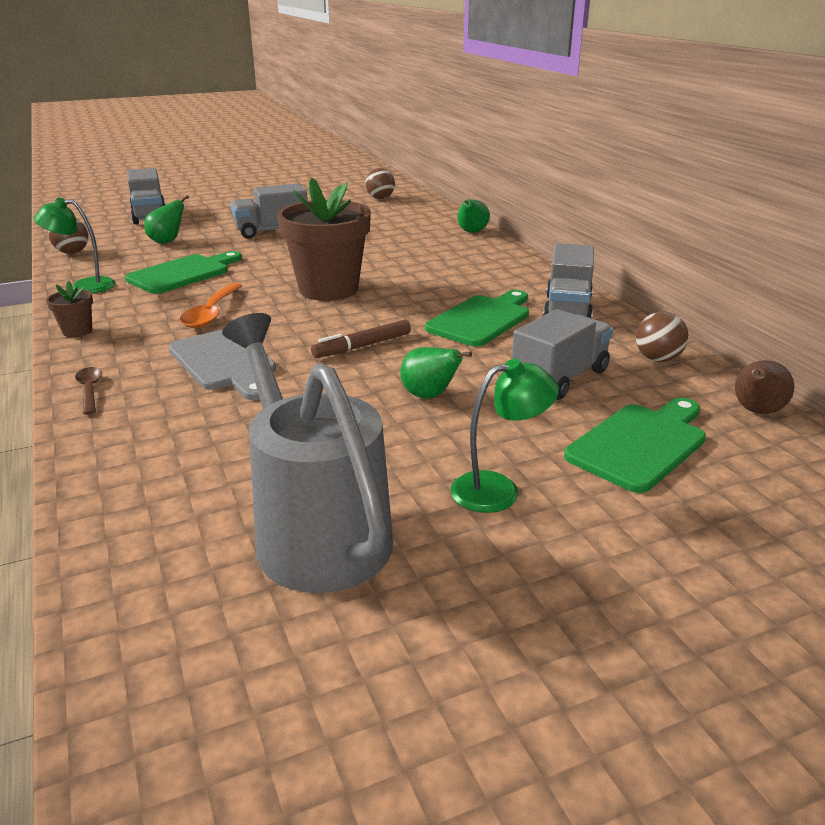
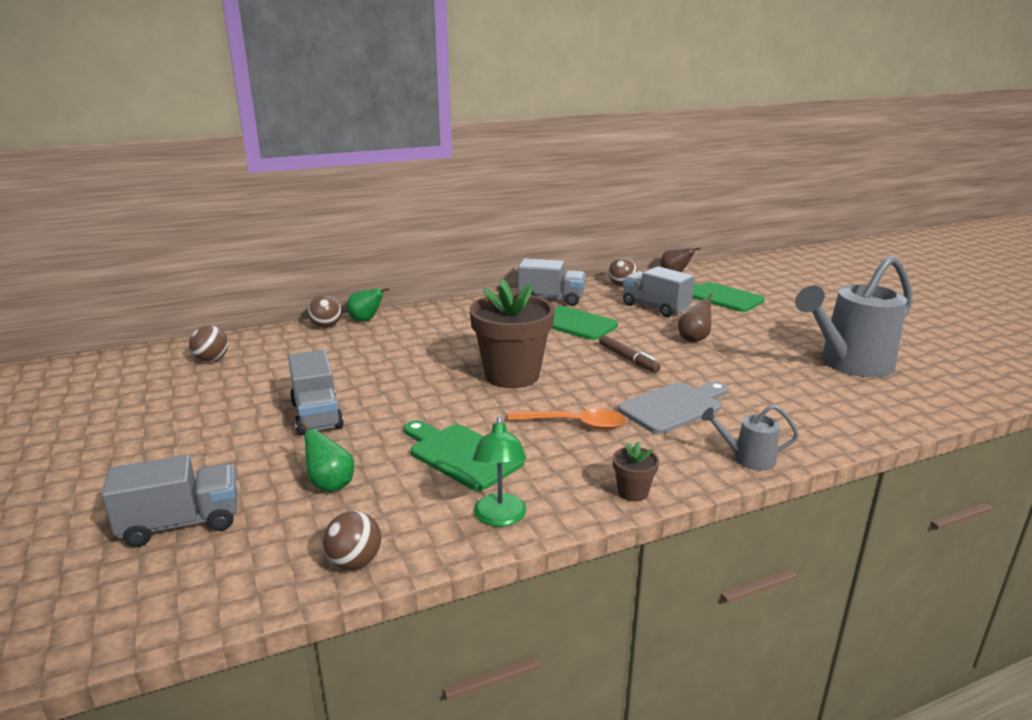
camera: 90 degrees left, 5 degrees down
brown spoon [75,367,102,415] -> grey watering can [701,404,799,471]
green pear [400,347,472,399] -> brown pear [678,294,713,342]
green lamp [451,359,559,513] -> none
none -> brown ball [308,295,342,328]

